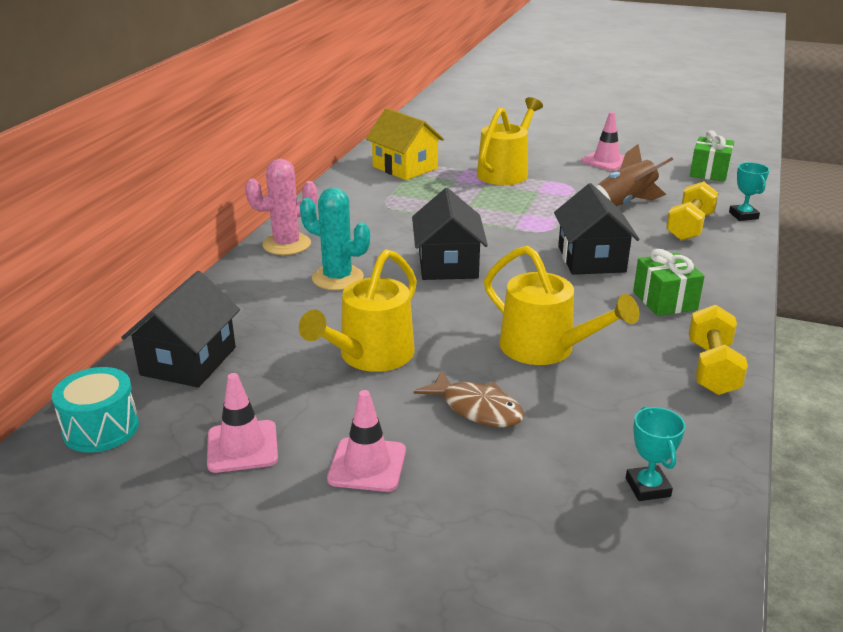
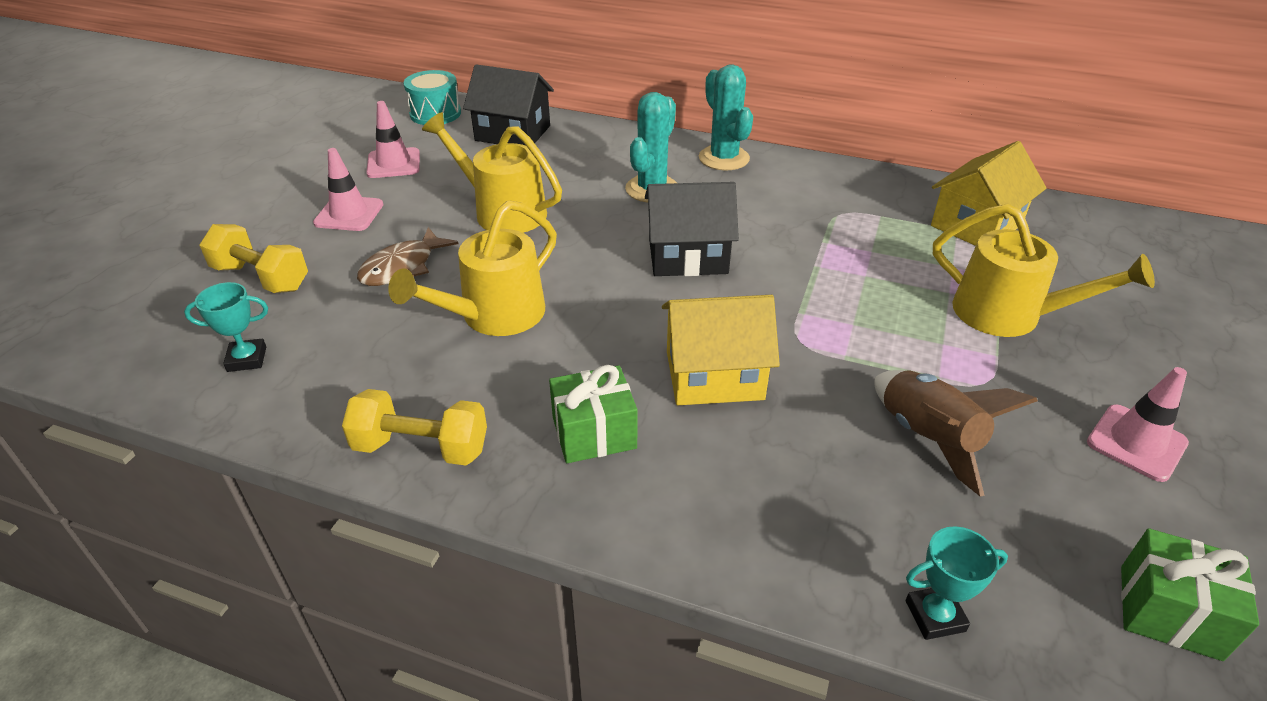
camera: 90 degrees right, 10 degrees up
pink cactus [245,159,318,255] -> turquoise cactus [699,64,753,170]
black house [554,183,640,275] -> yellow house [662,295,780,405]
yellow dumbbell [666,181,718,241] -> yellow dumbbell moved to [199,224,308,293]

